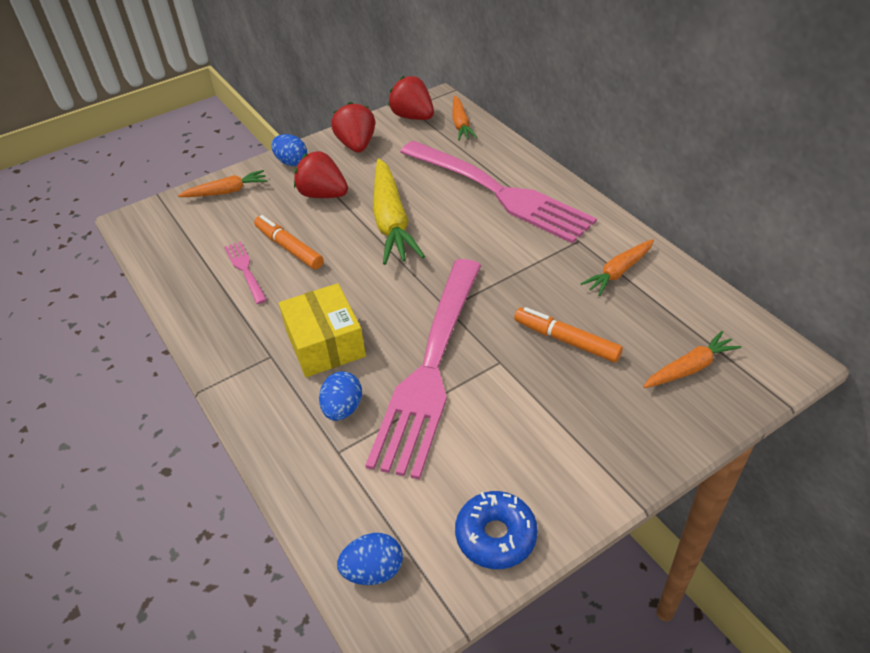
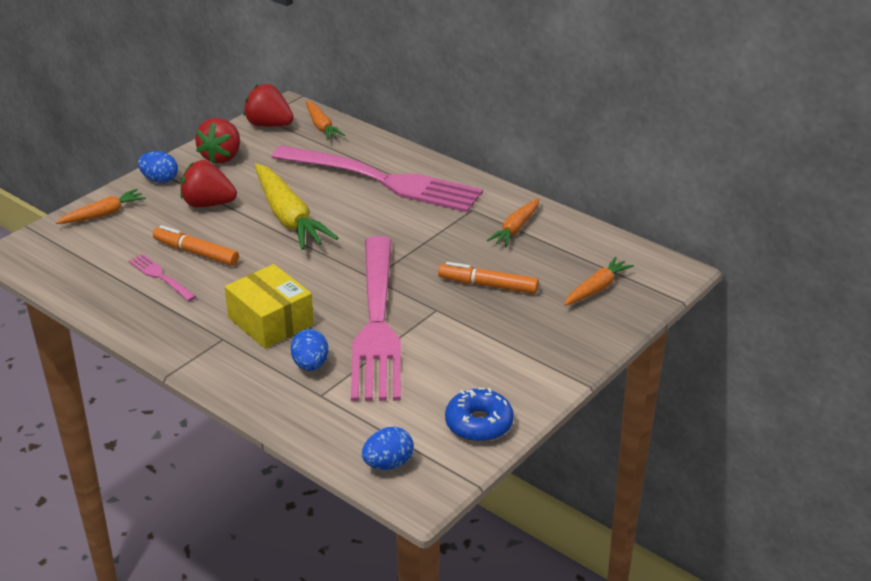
camera: 20 degrees left, 10 degrees down
red strawberry [331,102,375,153] -> red strawberry turned 135 degrees counterclockwise [195,118,240,164]

